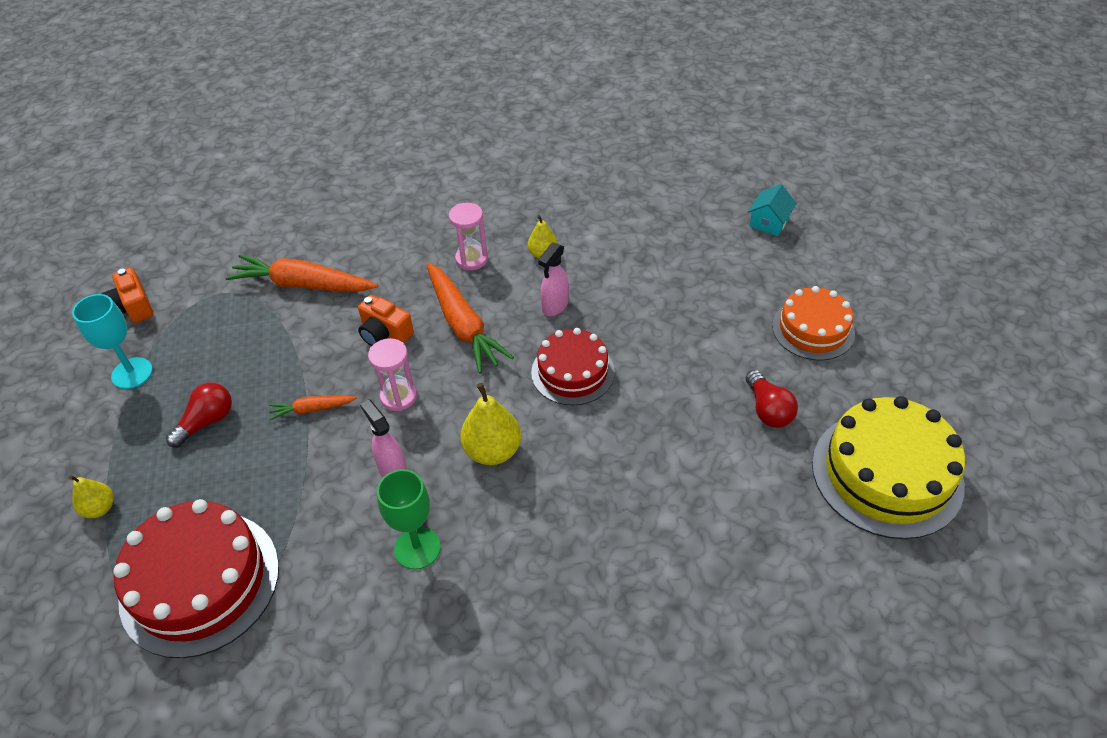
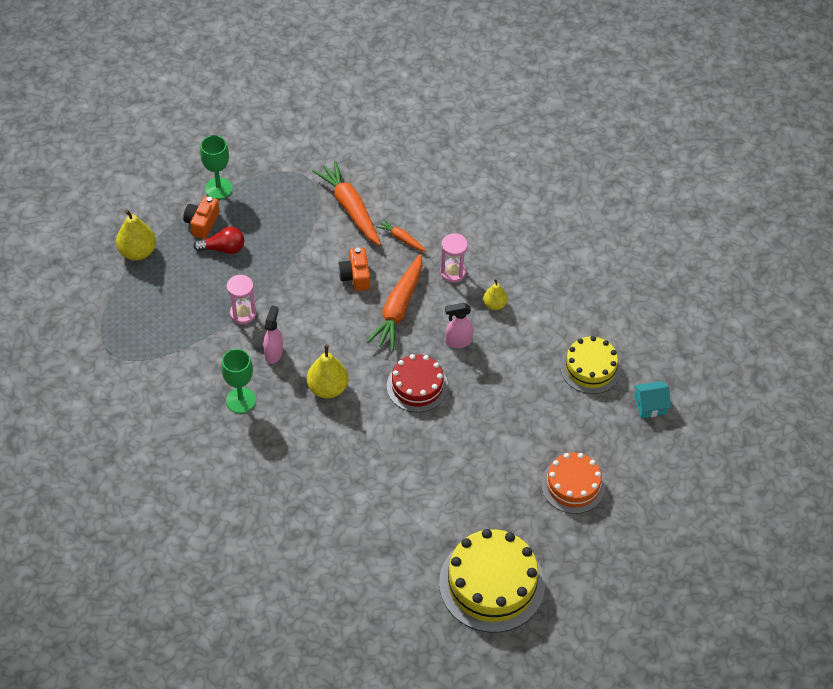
camera: 45 degrees right, 5 degrees up
yellow pear [69,475,114,518] -> yellow pear [116,210,156,260], size x1.67
turquoise goblet [72,294,153,389] -> green goblet [200,135,233,199]
orange camera [101,268,153,323] -> orange camera moved to [183,196,220,239]
red cake [113,499,279,658] -> none
orange carrot [269,396,357,420] -> orange carrot moved to [376,219,427,252]
pink hourglass [368,338,417,411] -> pink hourglass moved to [227,275,256,324]
red light bulb [746,370,798,428] -> none
none -> yellow cake [560,336,621,394]

